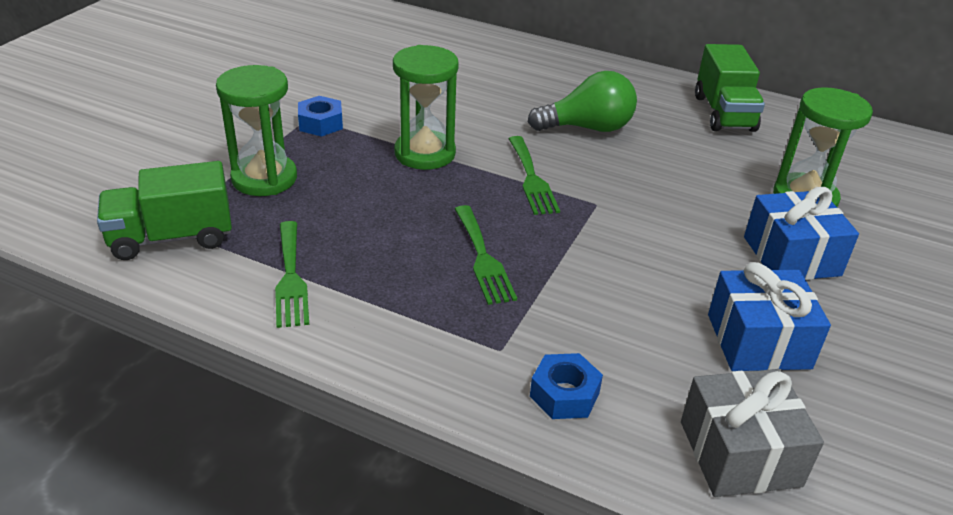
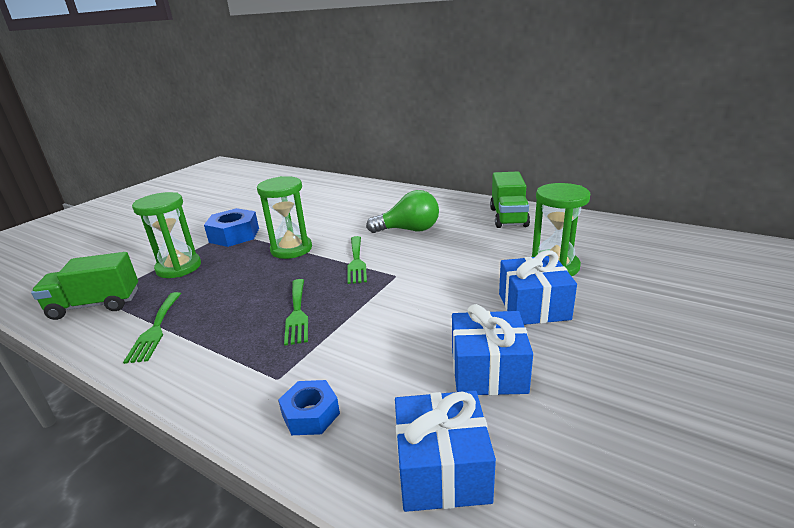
camera: 10 degrees right, 10 degrees down
blue nut [298,96,343,137] -> blue nut [204,208,259,247], size x1.60
grey gift [681,369,824,497] -> blue gift [395,390,496,512]

